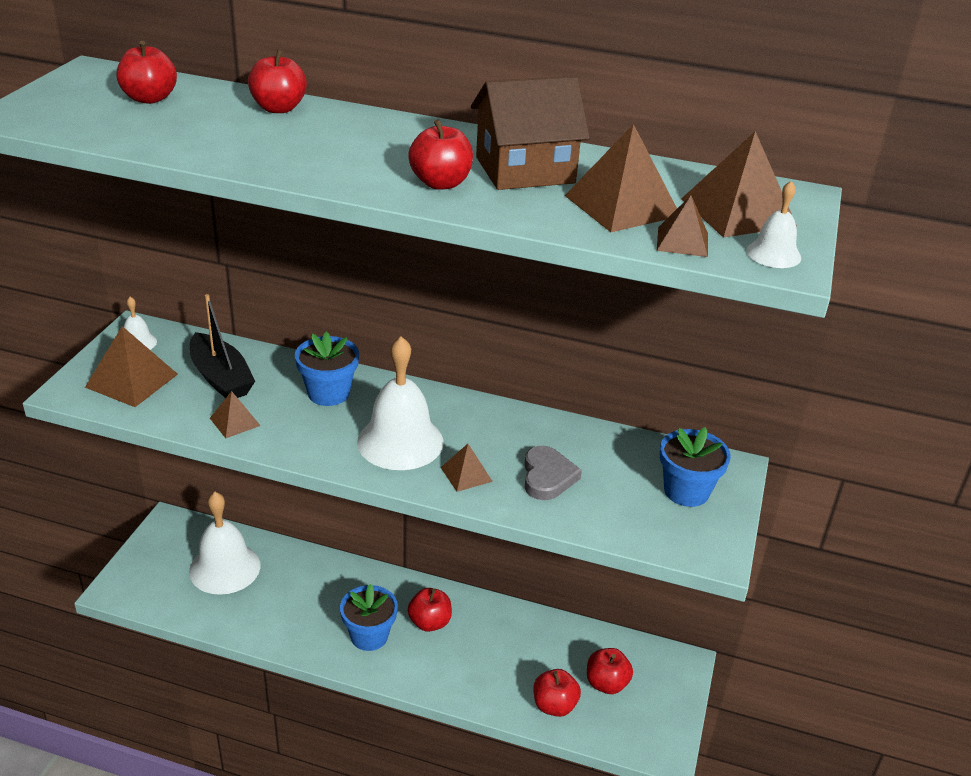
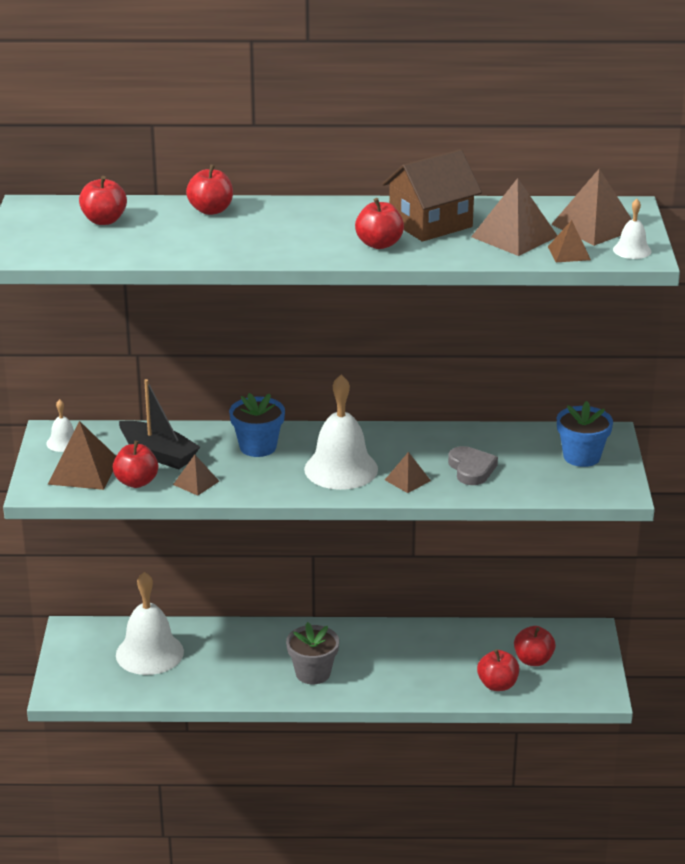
camera: 15 degrees left, 5 degrees down
blue flower pot [340,584,398,651] -> grey flower pot [286,622,339,684]
red apple [408,588,452,632] -> red apple moved to [113,441,158,488]

